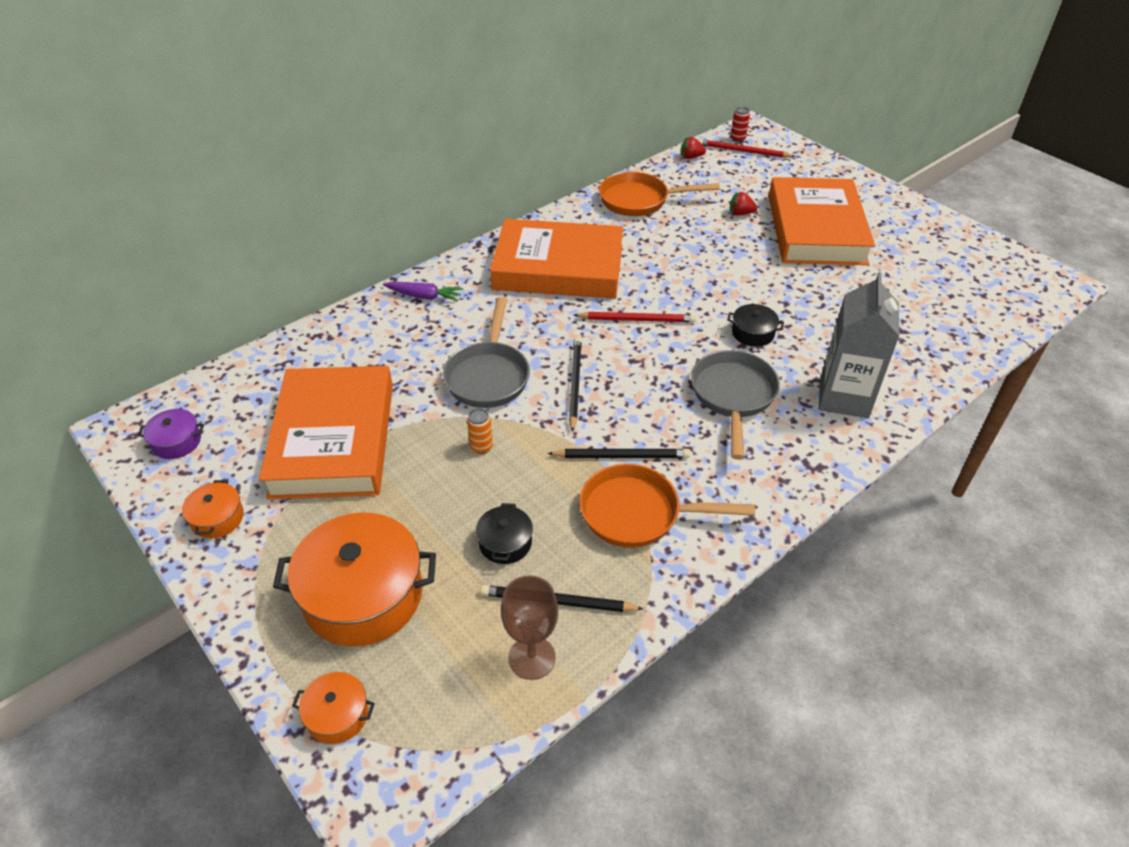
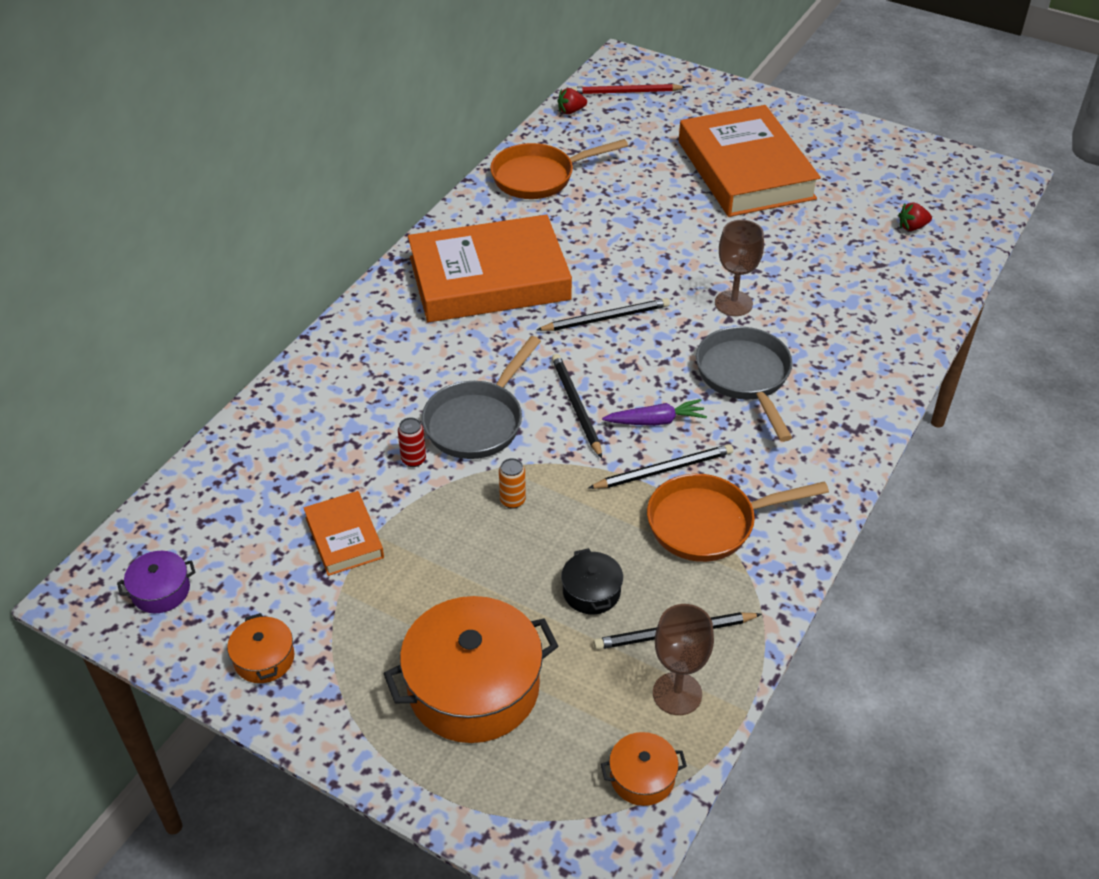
camera: 20 degrees left, 0 degrees up
orange book [259,366,393,499] -> orange book [304,491,384,576], size x0.46
orange pot [292,672,375,744] -> orange pot moved to [601,732,687,806]
purple carrot [383,282,463,302] -> purple carrot moved to [602,399,707,426]
grey pan [443,297,530,408] -> grey pan turned 45 degrees clockwise [422,336,541,459]
red pencil [573,312,696,322] -> black pencil [537,298,670,331]
black pot [727,304,784,347] -> brown goblet [715,220,764,316]
red strawberry [730,192,757,215] -> red strawberry moved to [898,202,932,231]
red can [731,107,750,142] -> red can moved to [398,417,426,467]
grey carton [819,272,899,418] -> none

